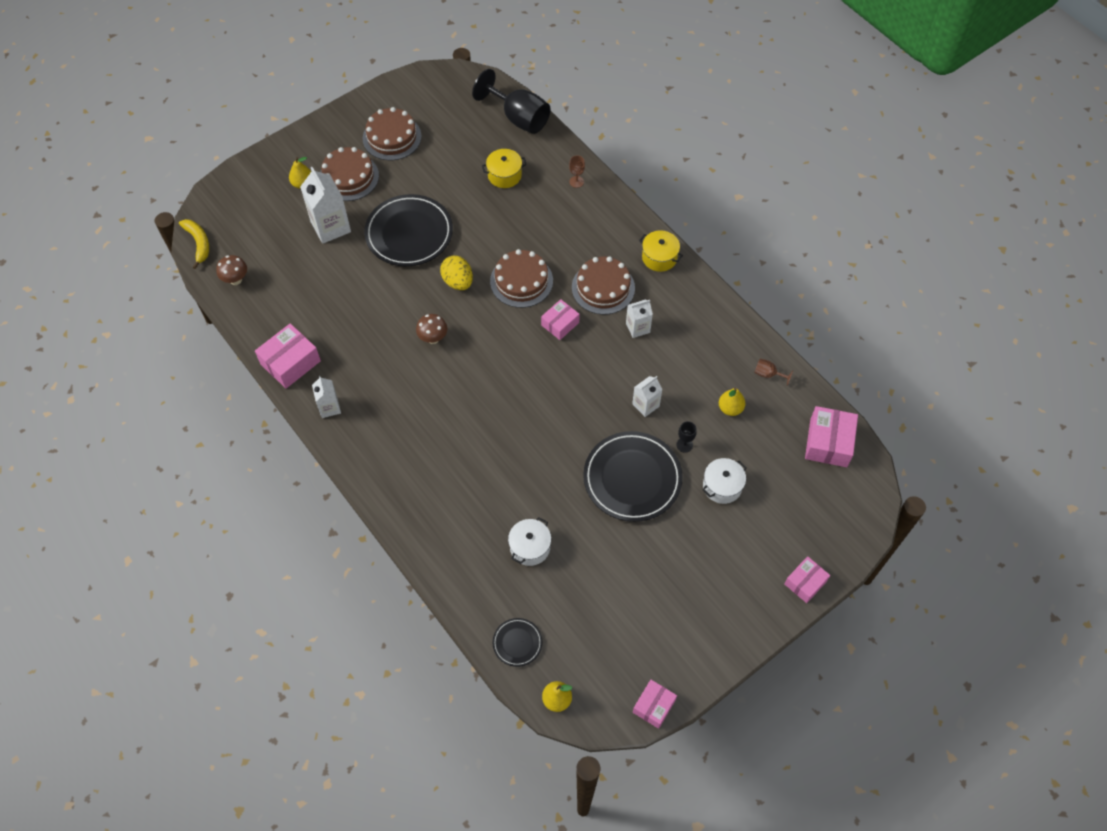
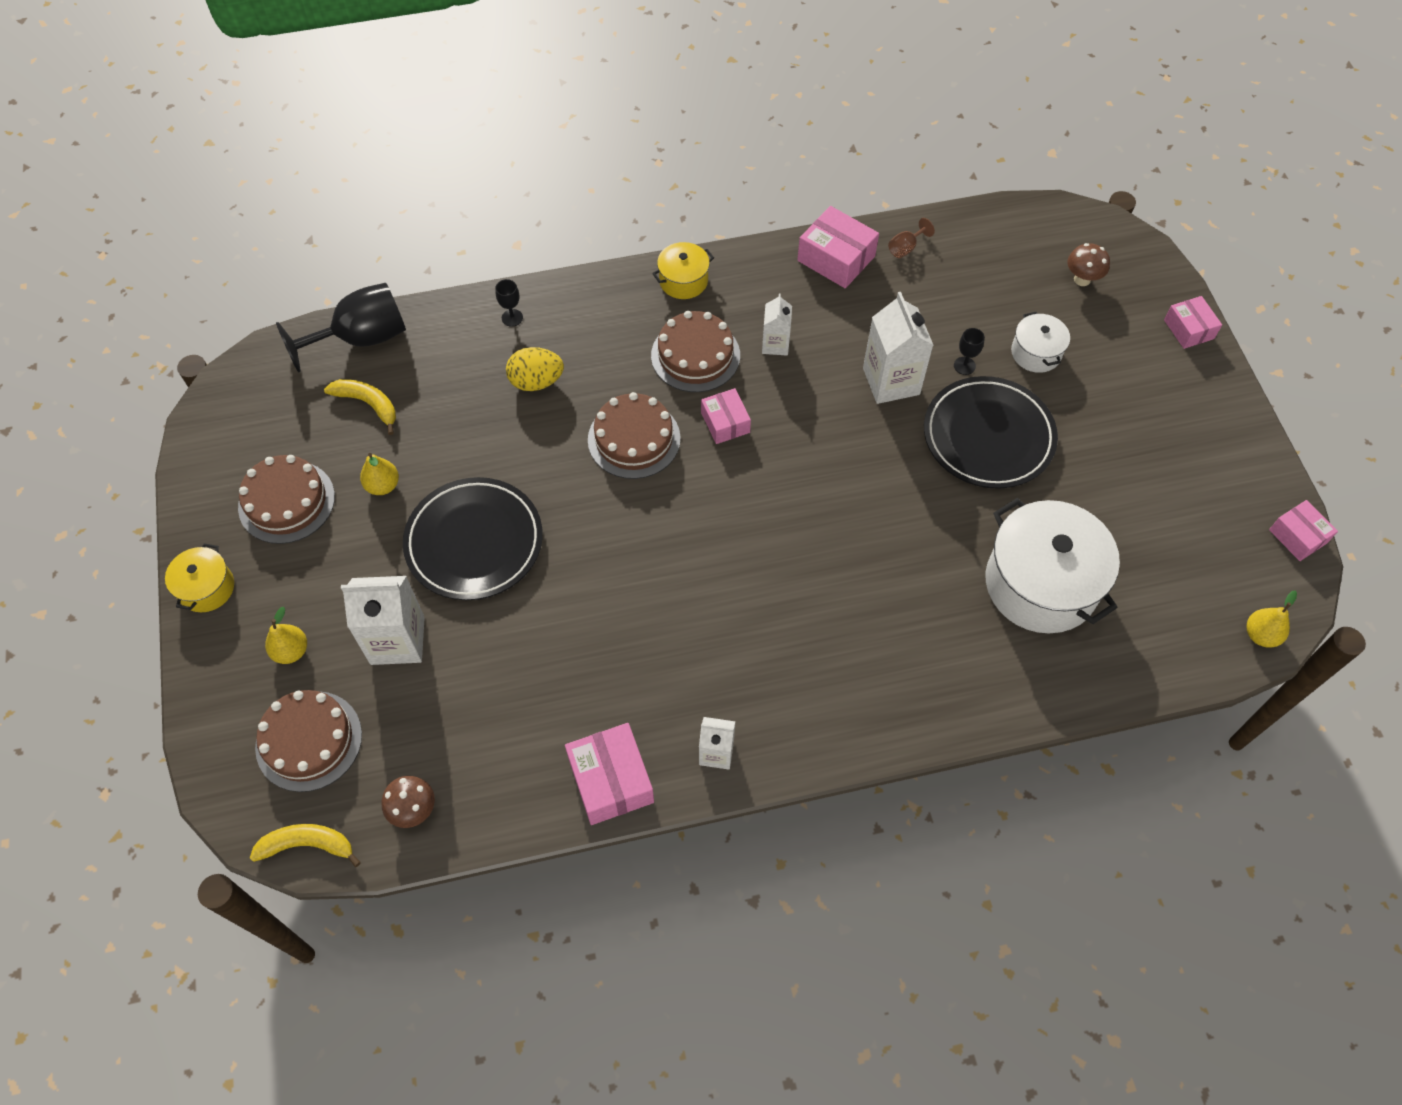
camera: 65 degrees left, 0 degrees up
brown cake [320,147,379,201] -> brown cake moved to [255,690,362,792]
brown mushroom [416,314,447,344] -> brown mushroom moved to [1067,243,1110,286]
yellow egg [440,255,473,290] -> yellow egg moved to [506,347,564,391]
yellow pot [482,149,527,188] -> yellow pot moved to [165,543,234,612]
black plate [493,618,542,667] -> none
white pot [508,517,551,566] -> white pot [986,498,1120,633], size x2.02
brown goblet [569,155,585,188] -> black goblet [495,279,523,327]
white carton [632,376,663,417] -> white carton [863,292,934,404], size x1.73
yellow pear [719,388,745,416] -> yellow pear moved to [360,453,399,495]
pink box [805,406,858,467] -> pink box moved to [797,206,879,288]
none -> yellow banana [324,379,396,435]

